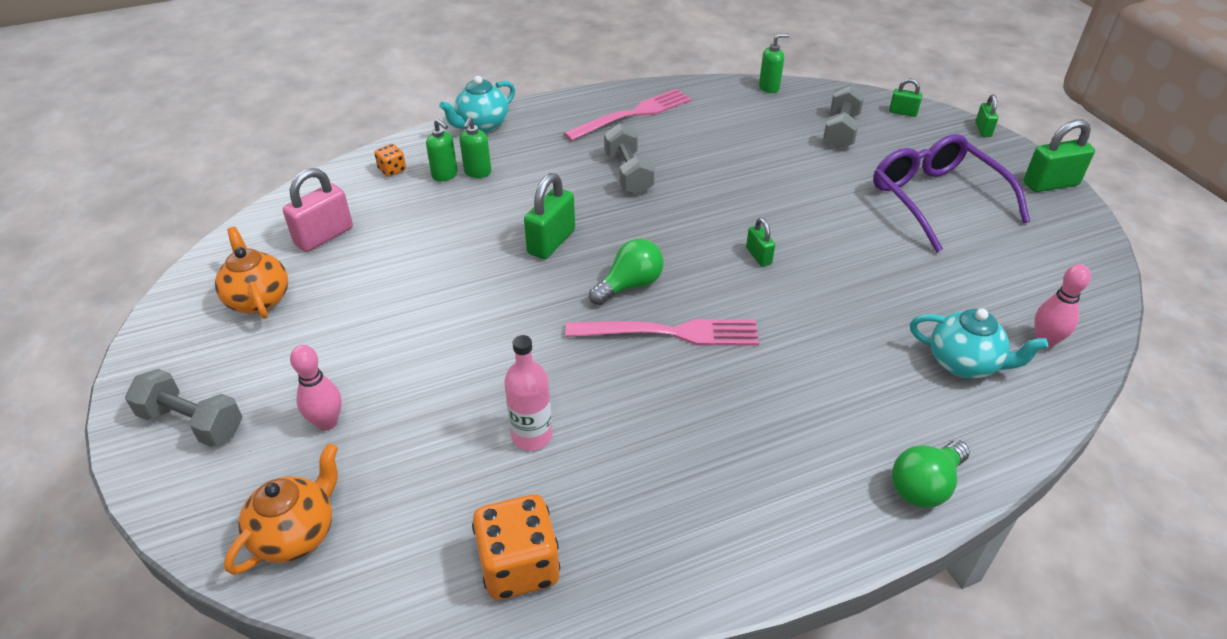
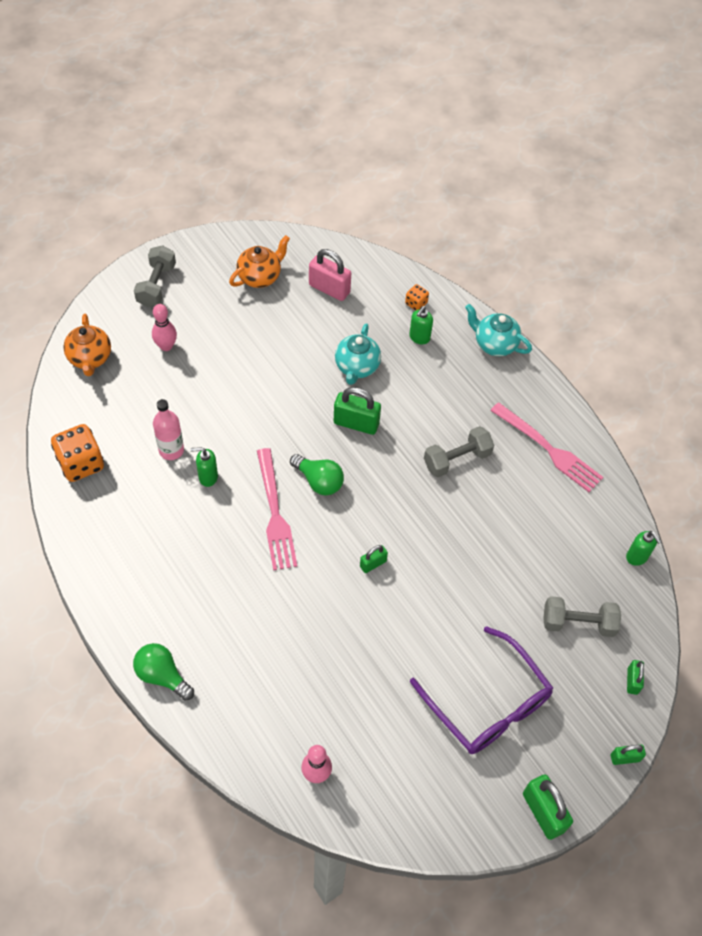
camera: 75 degrees right, 15 degrees up
orange teapot [224,443,338,575] -> orange teapot turned 60 degrees clockwise [63,314,111,376]
green soap dispenser [459,117,491,178] -> green soap dispenser moved to [190,447,218,487]
purple glasses [873,134,1030,252] -> purple glasses turned 90 degrees clockwise [410,626,553,754]
turquoise teapot [910,309,1048,379] -> turquoise teapot moved to [335,323,381,385]

